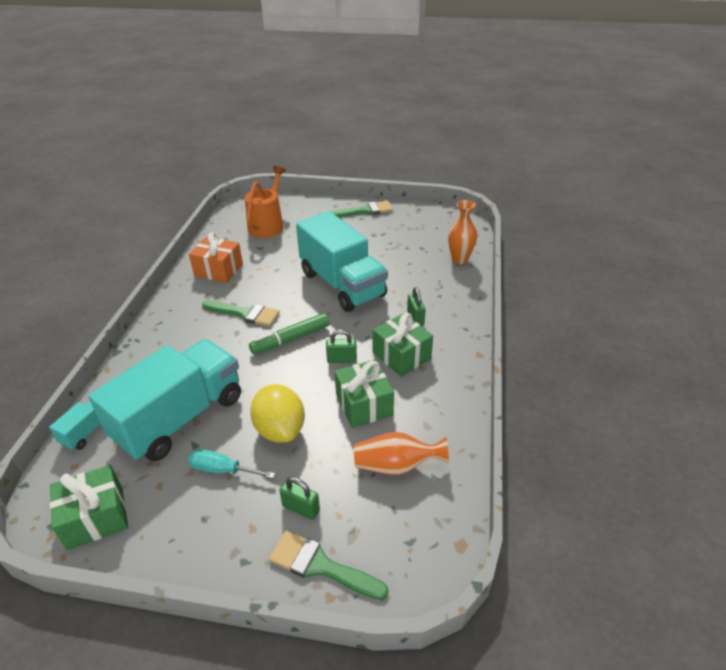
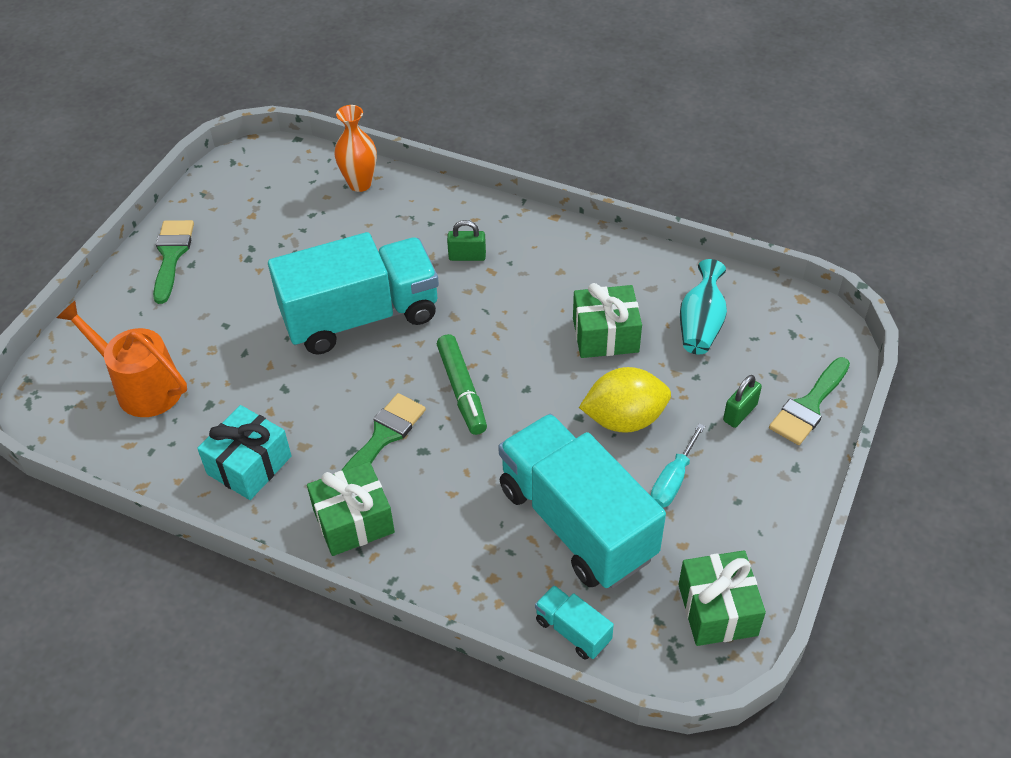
camera: 75 degrees left, 10 degrees up
orange gift [189,233,243,283] -> turquoise gift [197,405,292,500]
green padlock [326,329,357,363] -> none
orange vase [354,432,449,475] -> turquoise vase [680,259,727,354]
green gift [373,313,433,377] -> green gift moved to [307,462,395,556]

